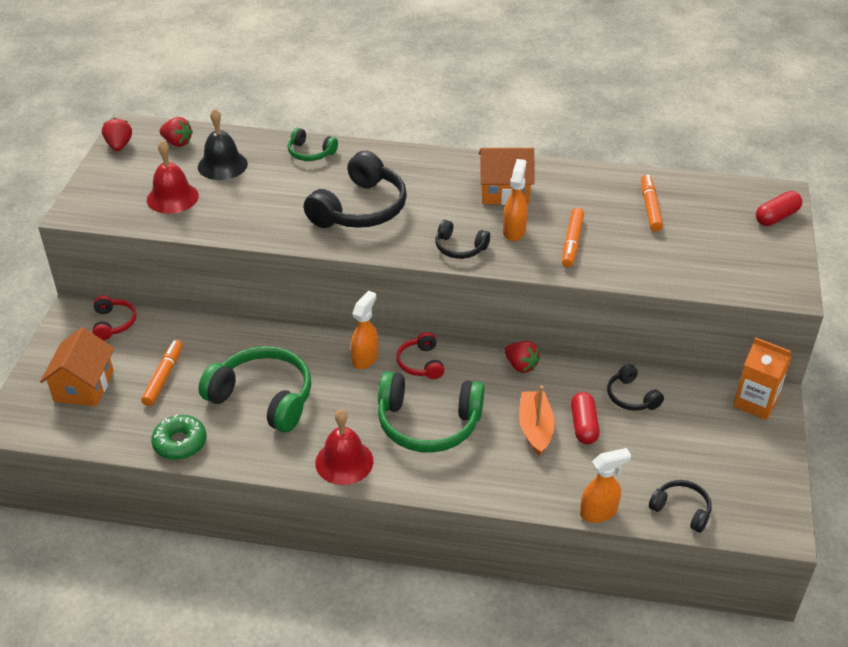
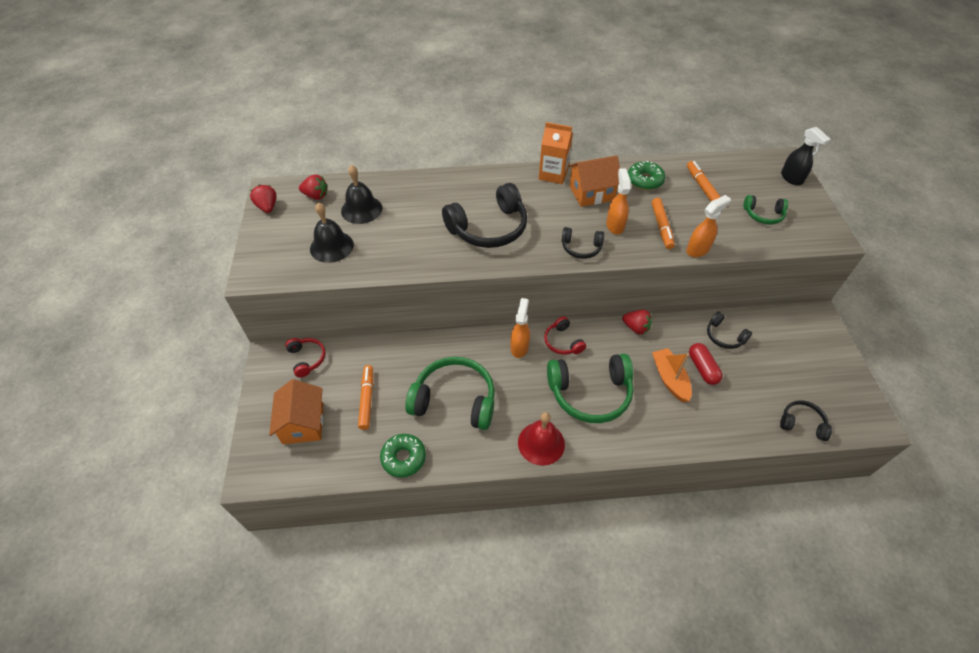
camera: 15 degrees left, 10 degrees up
red bell [147,140,199,214] -> black bell [310,202,354,263]
green headphones [288,128,338,161] -> green headphones moved to [743,195,788,224]
black headphones [304,151,407,228] -> black headphones turned 45 degrees clockwise [442,183,527,248]
orange spray bottle [580,448,631,523] -> orange spray bottle moved to [686,195,731,257]
orange carton [733,337,791,420] -> orange carton moved to [539,122,573,184]
red capsule [756,191,802,226] -> black spray bottle [781,127,831,185]
none -> green donut [628,161,665,190]

